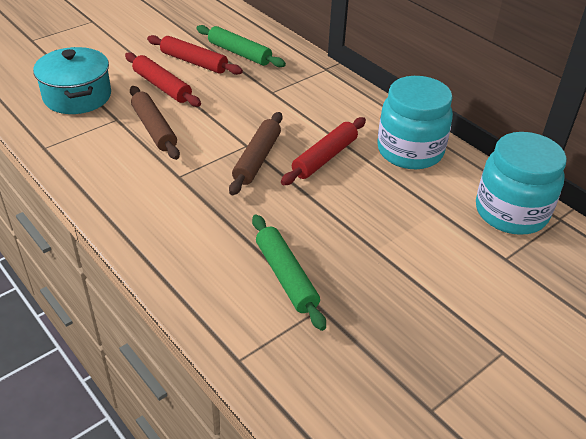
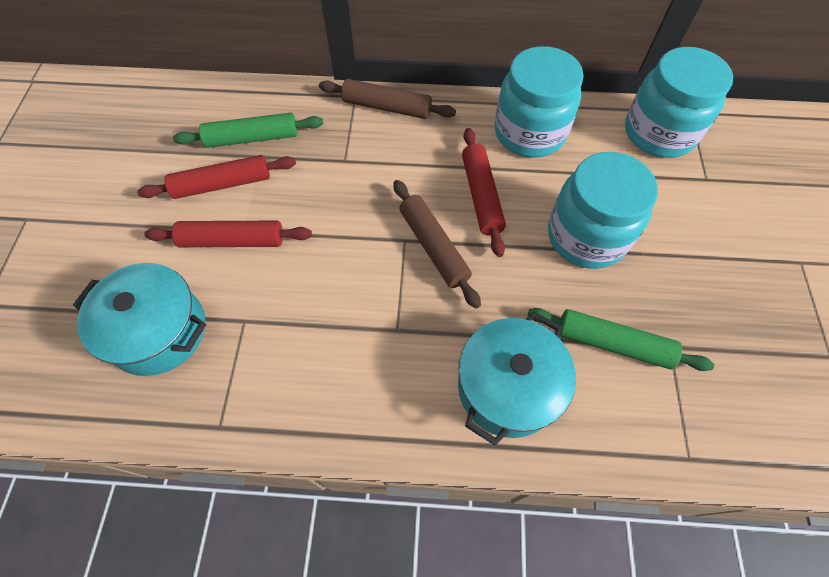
camera: 45 degrees left, 20 degrees up
brown rolling pin [130,86,180,160] -> brown rolling pin moved to [319,79,456,119]
none -> turquoise pot [458,311,576,445]
none -> turquoise jar [548,152,658,269]

